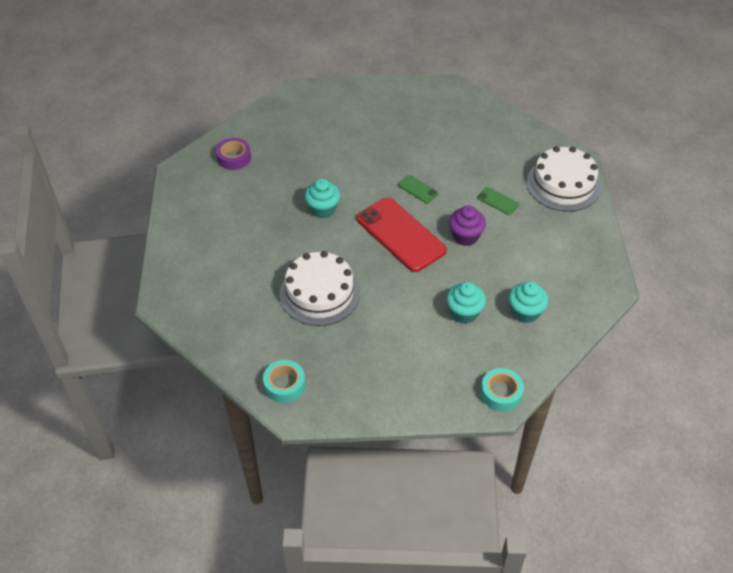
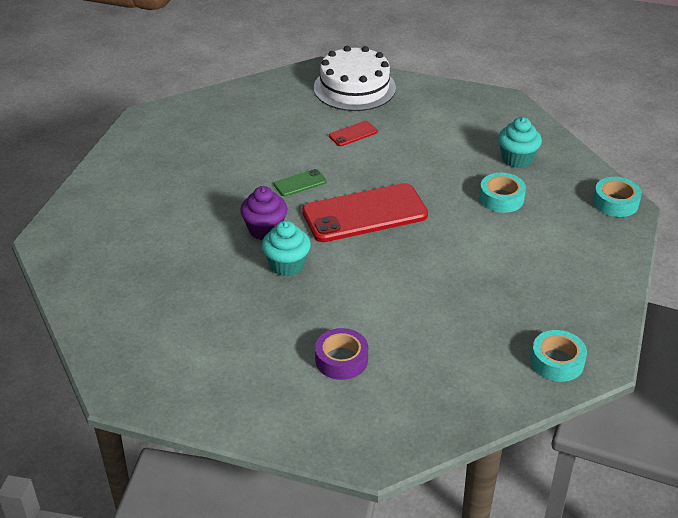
camera: 70 degrees left, 10 degrees down
purple tape [216,138,251,170] -> purple tape moved to [315,328,368,380]
white cake [280,251,360,326] -> none
turquoise cupcake [446,282,486,324] -> turquoise tape [479,173,526,213]
purple cupcake [449,205,486,246] -> purple cupcake moved to [240,186,288,240]
green phone [477,187,519,215] -> red phone [329,121,378,146]

